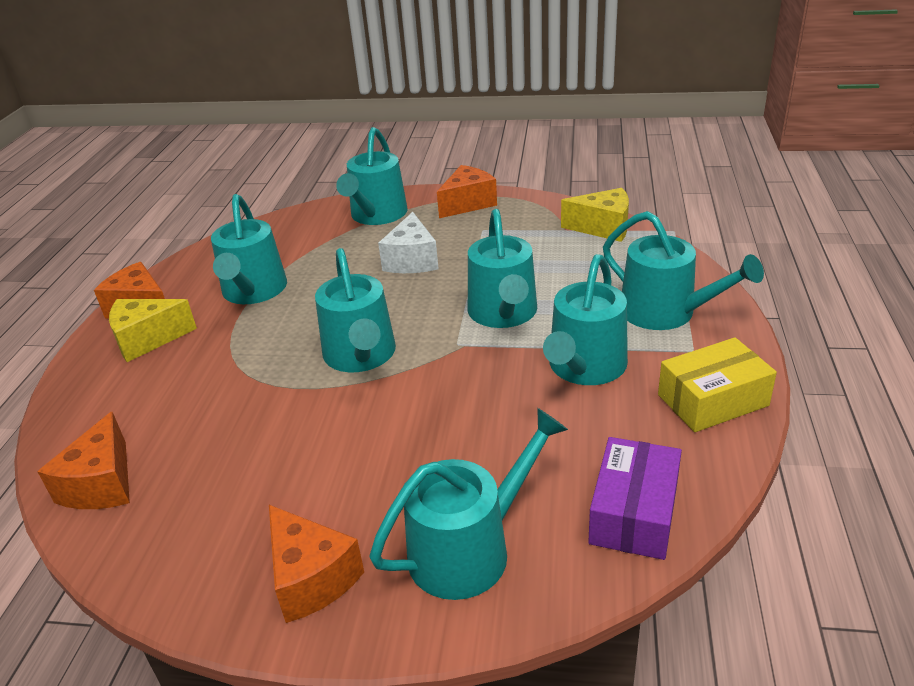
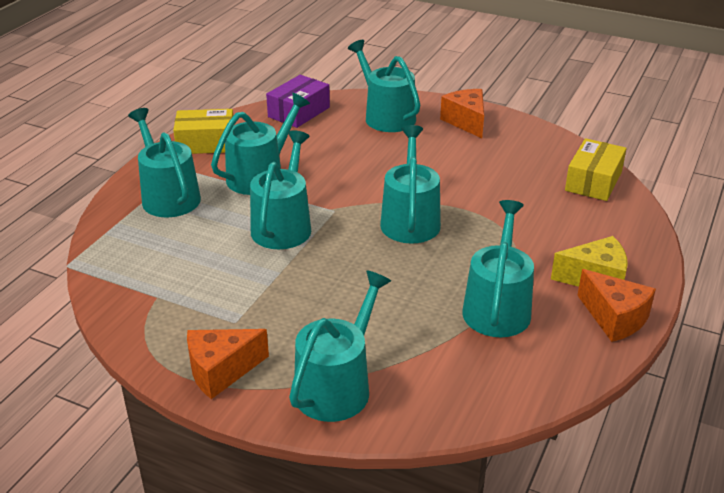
camera: 165 degrees left, 0 degrees up
orange cheese [37,412,130,509] -> yellow box [565,138,626,201]
turquoise watering can [369,408,568,600] -> turquoise watering can turned 75 degrees clockwise [348,40,420,132]
white cheese [378,212,439,273] -> none
yellow cheese [561,188,629,242] -> none

